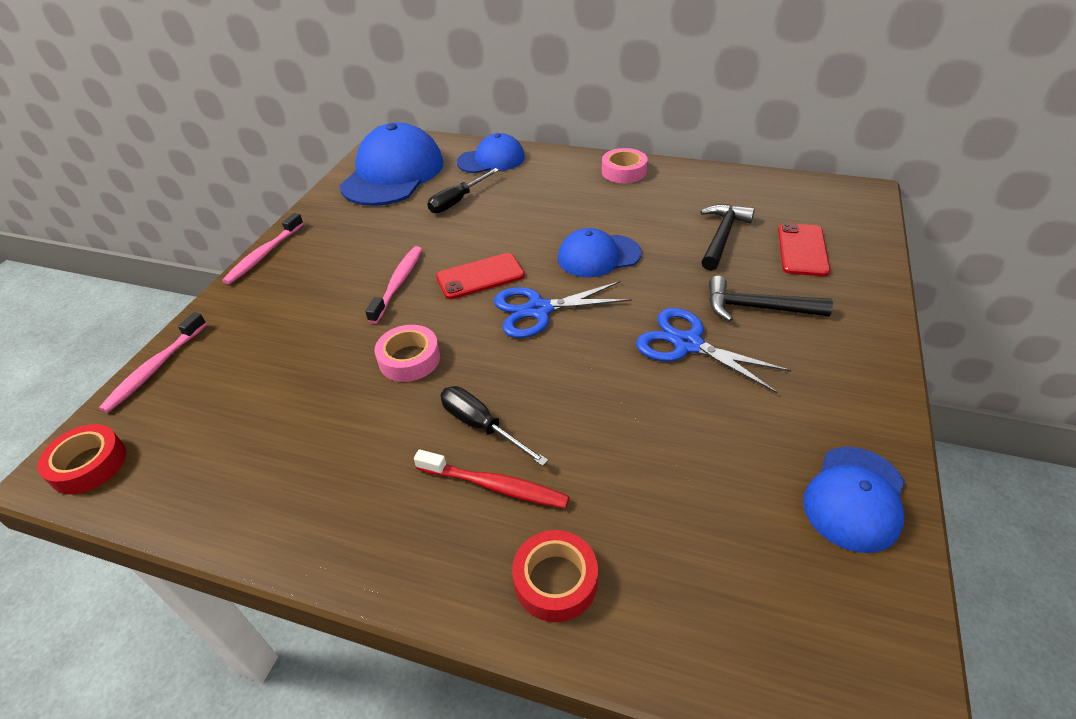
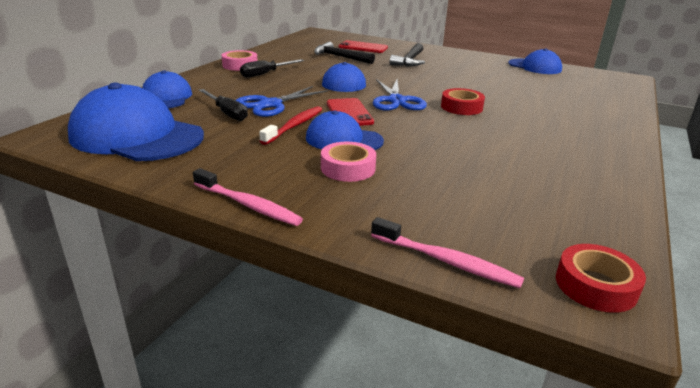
camera: 85 degrees left, 15 degrees down
pink toothbrush [365,246,422,324] -> blue cap [306,111,384,150]
pink tape [375,325,440,382] -> pink tape moved to [321,142,376,182]
red toothbrush [414,450,570,509] -> red toothbrush moved to [259,106,322,145]
black screwdriver [440,386,548,466] -> black screwdriver moved to [240,59,304,78]
red tape [512,530,598,622] -> red tape moved to [441,88,485,115]
blue scissors [636,308,791,393] -> blue scissors moved to [236,86,328,117]

